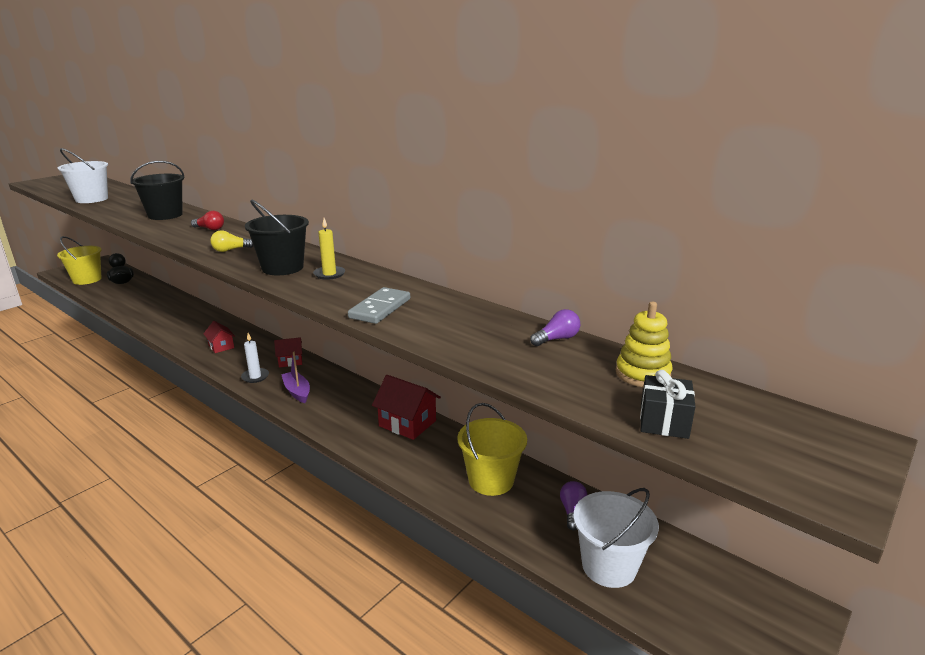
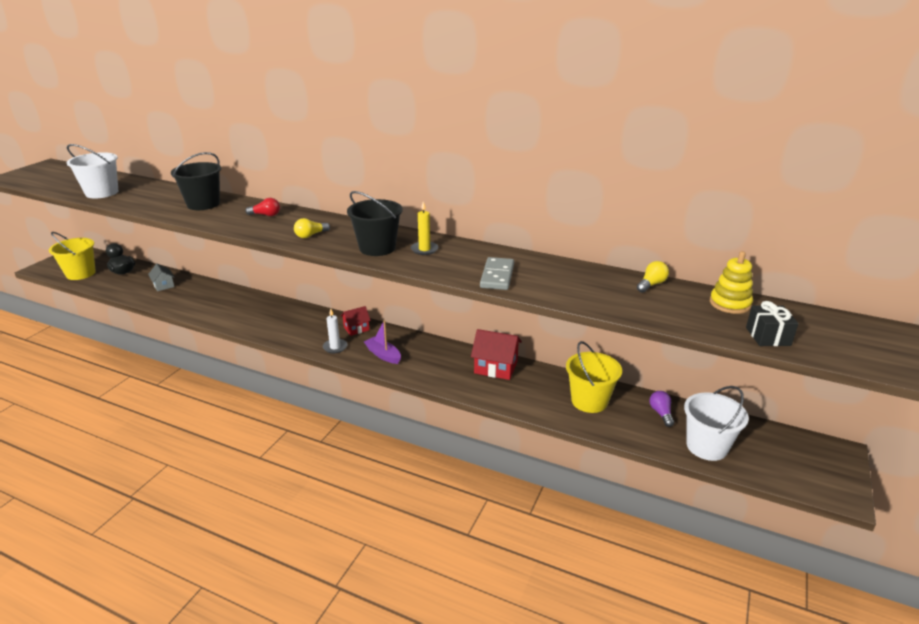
camera: 15 degrees left, 5 degrees up
red house [203,321,235,353] -> none
purple light bulb [530,309,580,346] -> yellow light bulb [637,261,669,293]
none -> grey house [148,263,175,291]

